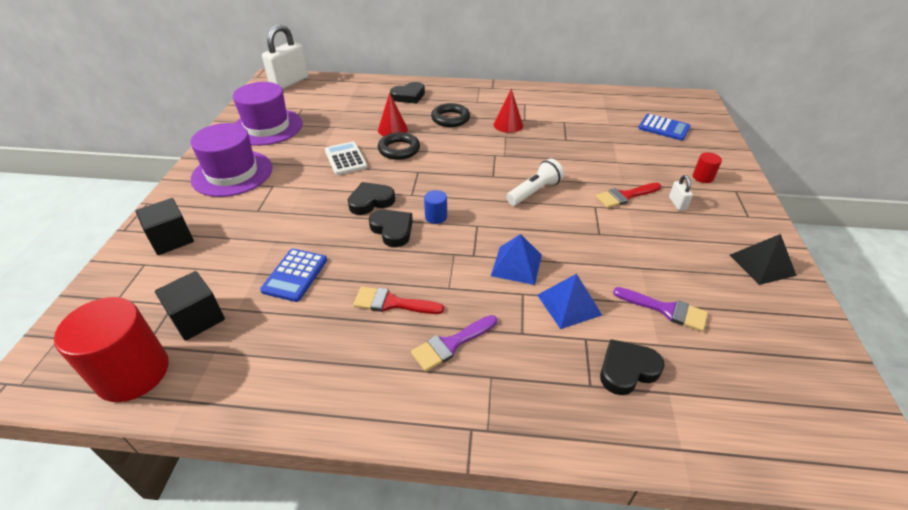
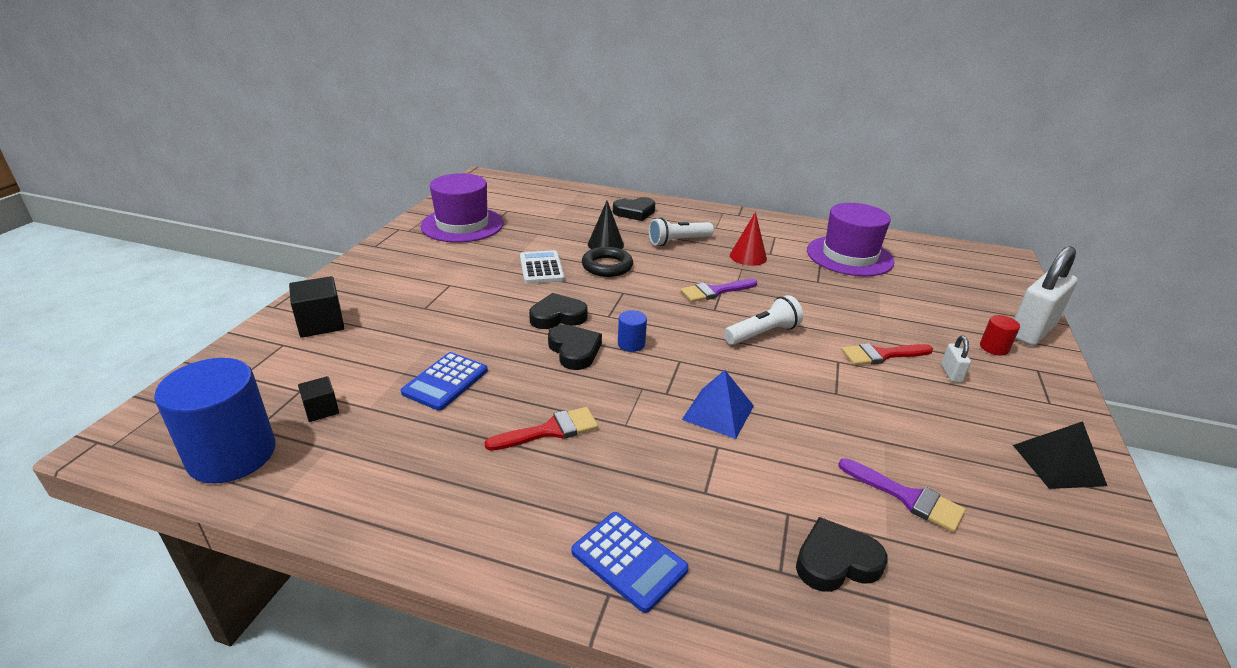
camera: 10 degrees right, 10 degrees down
red cylinder [54,297,168,402] -> blue cylinder [154,358,275,484]
black cube [155,271,225,341] -> black cube [298,376,339,422], size x0.59
purple hat [190,123,272,197] -> purple hat moved to [807,203,895,276]
white padlock [262,24,308,90] -> white padlock moved to [1014,246,1077,346]
red brush [353,287,444,314] -> red brush turned 135 degrees clockwise [484,407,598,451]
red cone [378,93,408,136] -> black cone [588,201,624,249]
purple brush [411,315,497,372] -> purple brush moved to [681,279,757,302]
black ring [431,103,470,127] -> white flashlight [649,218,714,246]
blue pyramid [537,274,602,329] -> none
blue calculator [638,114,691,141] -> blue calculator moved to [572,512,689,613]

